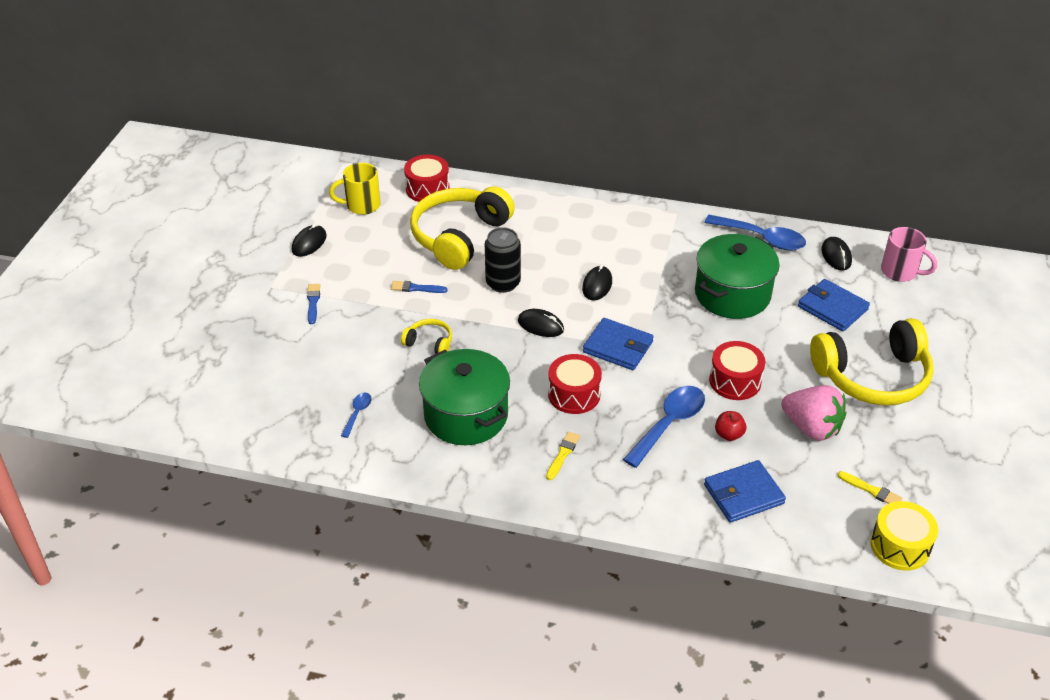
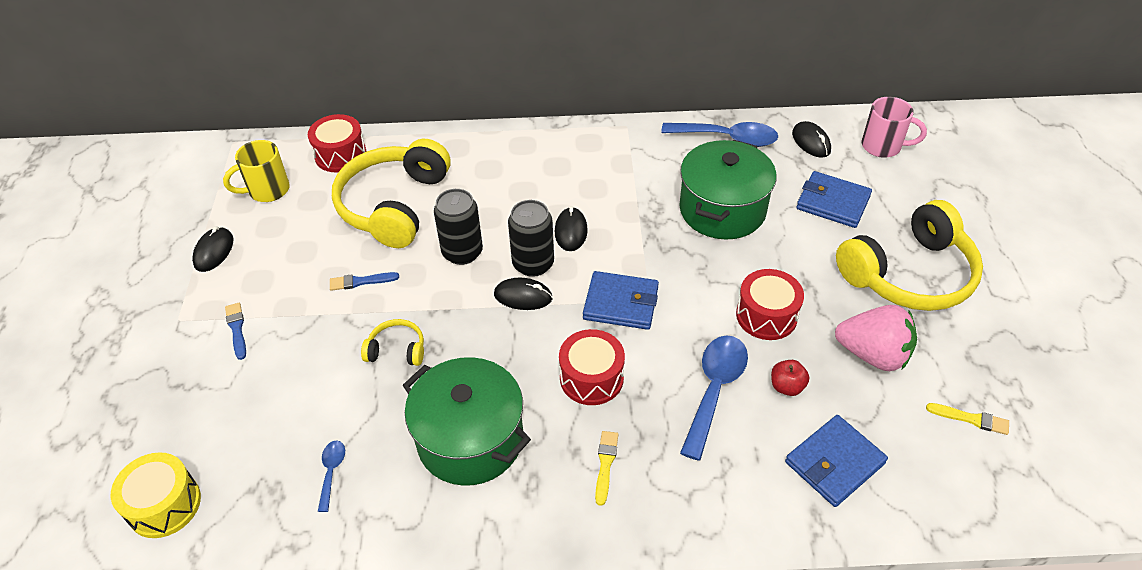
camera: 15 degrees left, 5 degrees up
yellow drum [870,501,938,571] -> yellow drum moved to [111,452,201,538]
none -> black can [508,200,554,277]

